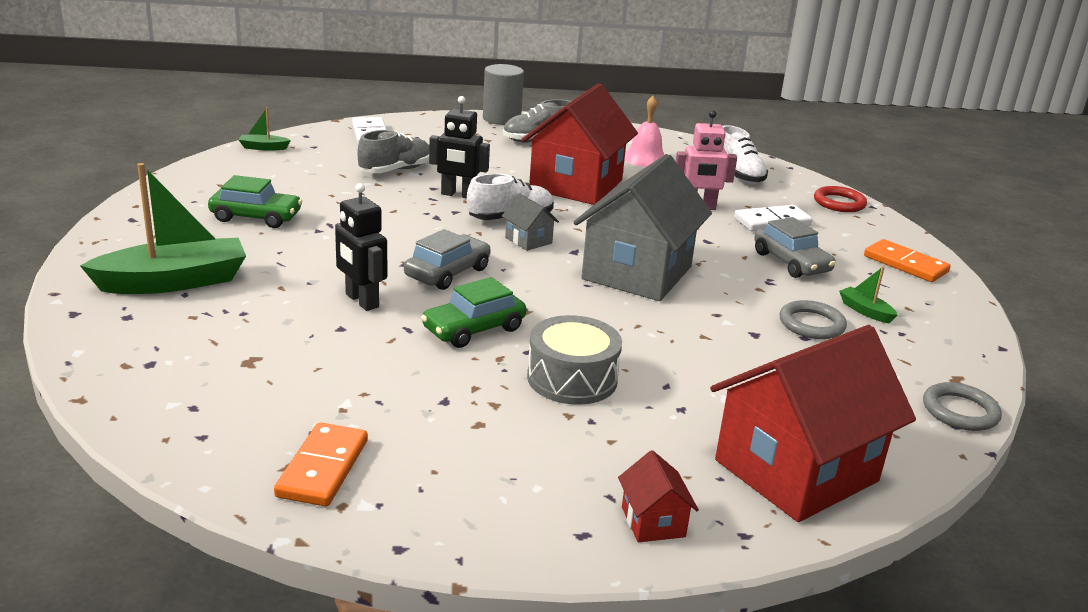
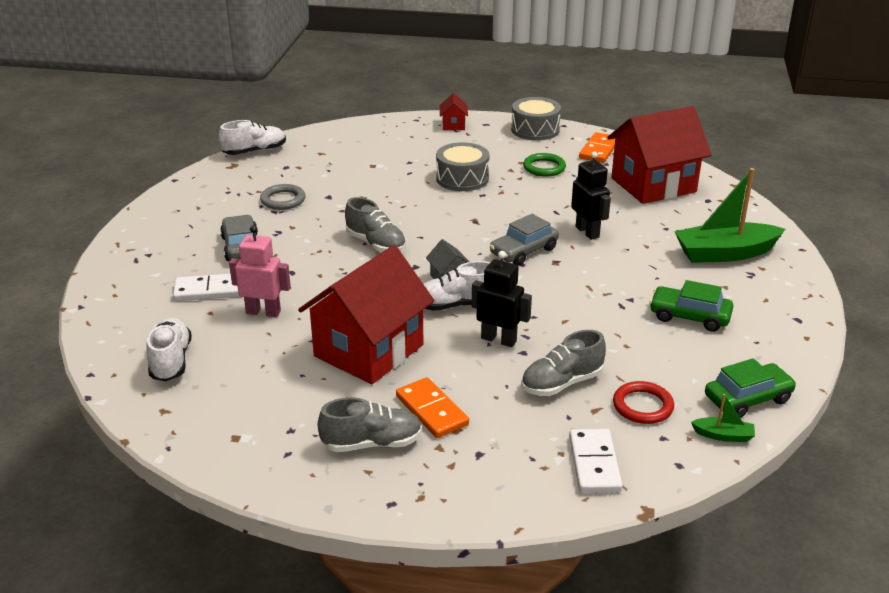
camera: 165 degrees left, 5 degrees up
green car [421,277,526,348] -> green car moved to [705,358,796,418]
grey cylinder [483,64,524,125] -> none
grey house [574,154,712,301] -> grey shoe [345,197,406,252]
pink bell [624,96,665,167] -> none
red house [710,325,916,522] -> red house moved to [607,106,711,204]
red ring [814,186,867,212] -> red ring moved to [613,381,674,424]
green boat [839,266,897,323] -> none
orange domino [864,239,951,282] -> orange domino moved to [396,377,469,438]
grey ring [923,382,1002,431] -> white shoe [219,120,286,155]
none -> grey drum [511,97,561,141]
none -> green ring [523,153,566,177]

